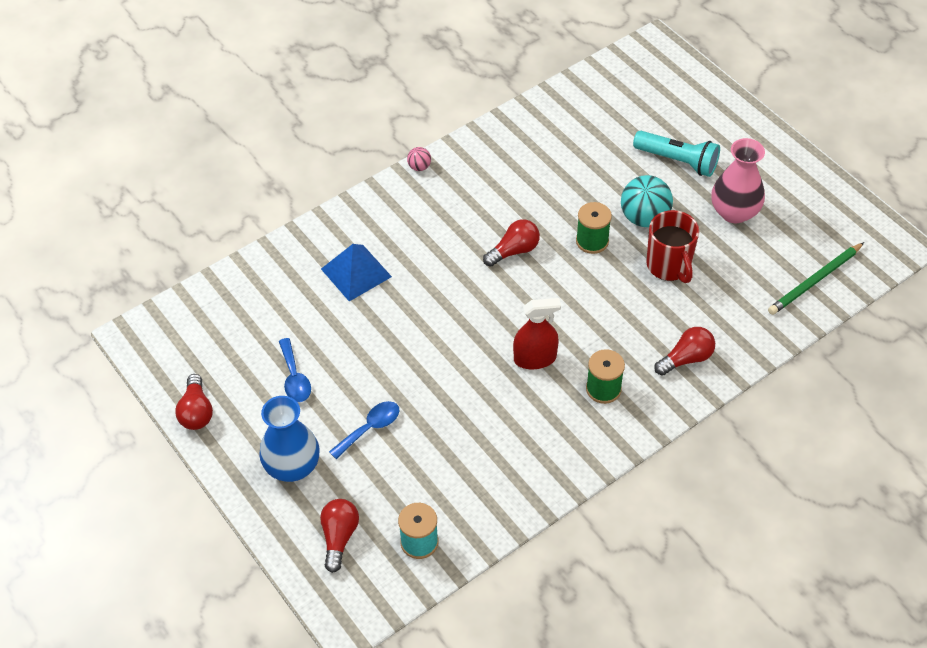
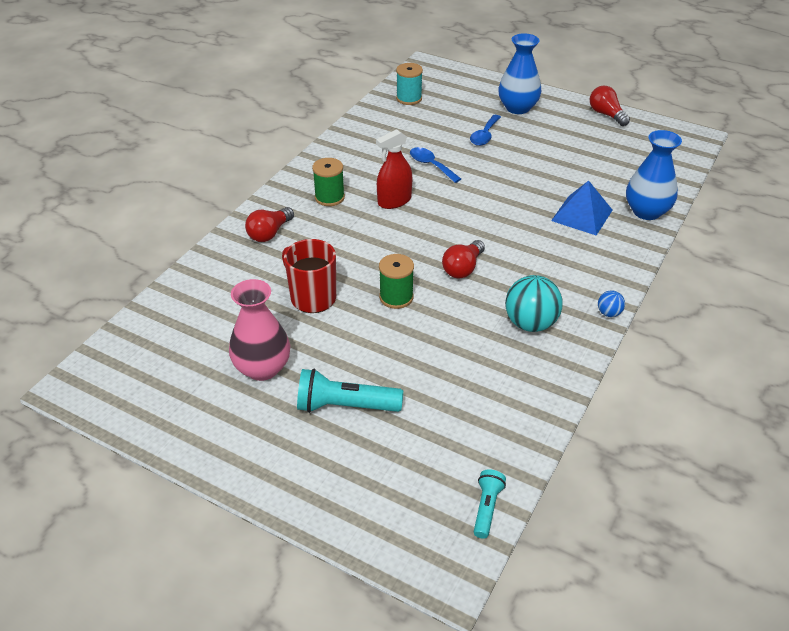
camera: 155 degrees right, 10 degrees down
blue spoon [279,338,311,402] -> blue spoon moved to [410,147,461,183]
red light bulb [320,499,359,573] -> none
pink ball [407,147,431,171] -> blue ball [598,290,625,317]
turquoise ball [621,175,673,227] -> turquoise ball moved to [505,275,563,332]
green pencil [768,242,864,315] -> none
none -> turquoise flashlight [474,469,506,539]
none -> blue vase [626,130,682,220]

